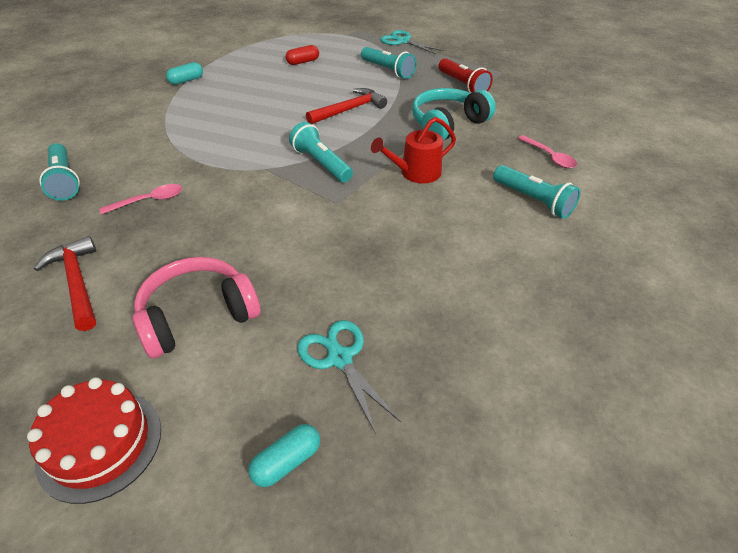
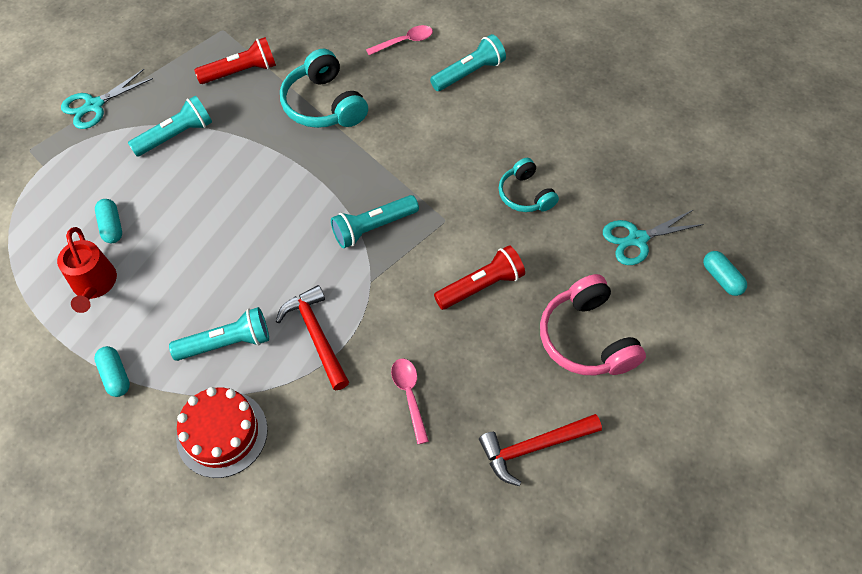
camera: 80 degrees left, 15 degrees up
red cake [27,377,161,504] -> red cake moved to [176,387,268,478]
turquoise flashlight [39,143,80,201] -> turquoise flashlight moved to [169,307,269,361]
red capsule [286,45,319,65] -> turquoise capsule [95,199,122,243]
red hammer [306,88,387,124] -> red hammer moved to [276,285,349,391]
red watering can [371,117,456,184] -> red watering can moved to [57,227,117,313]
none -> red flashlight [434,245,525,310]
none -> turquoise headphones [499,158,559,212]

